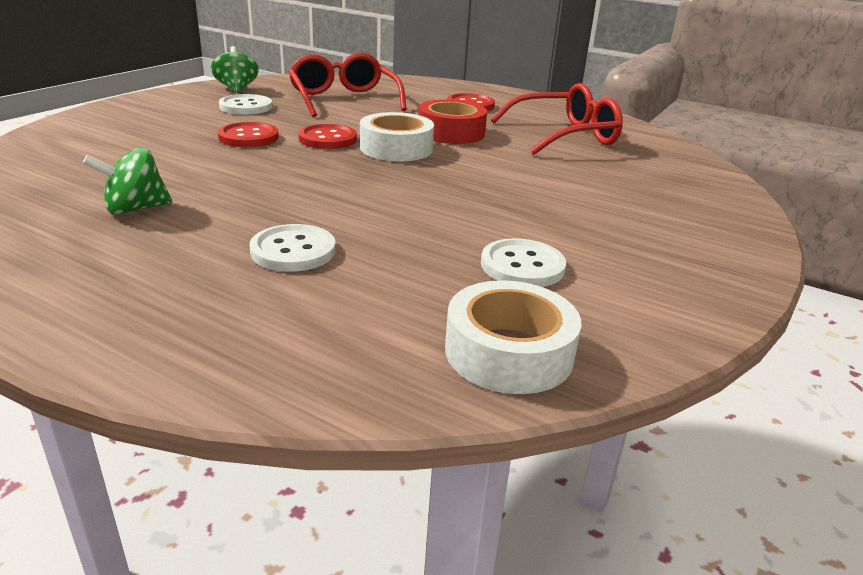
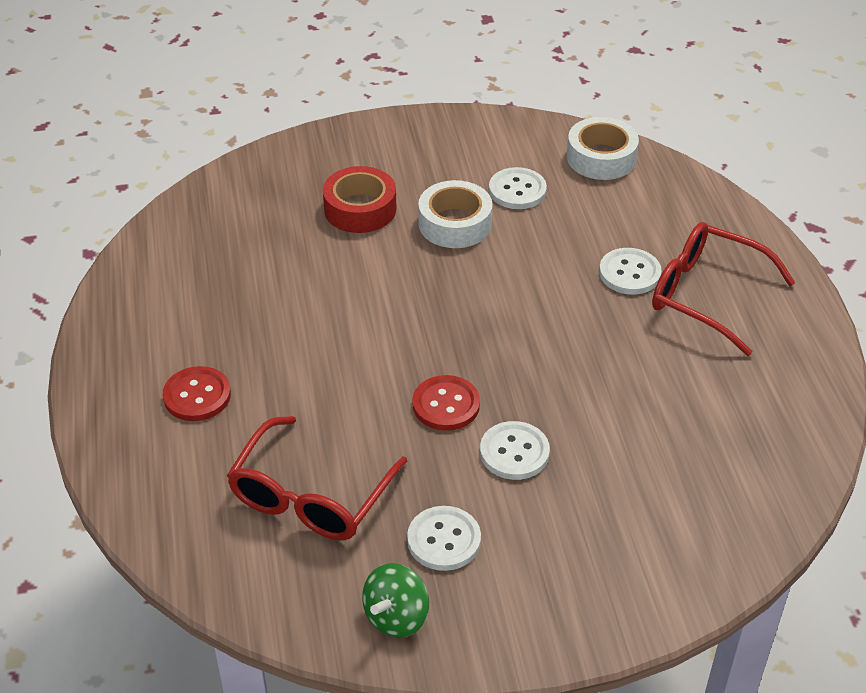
camera: 130 degrees left, 15 degrees up
green spinning top [83,147,172,215] -> none
red button [218,122,279,147] -> white button [480,421,550,480]
white tape [360,112,434,161] -> white tape moved to [418,180,492,248]
red tape [418,99,487,144] -> red tape moved to [323,166,396,233]
red glasses [491,83,623,155] -> red glasses moved to [652,222,795,356]

